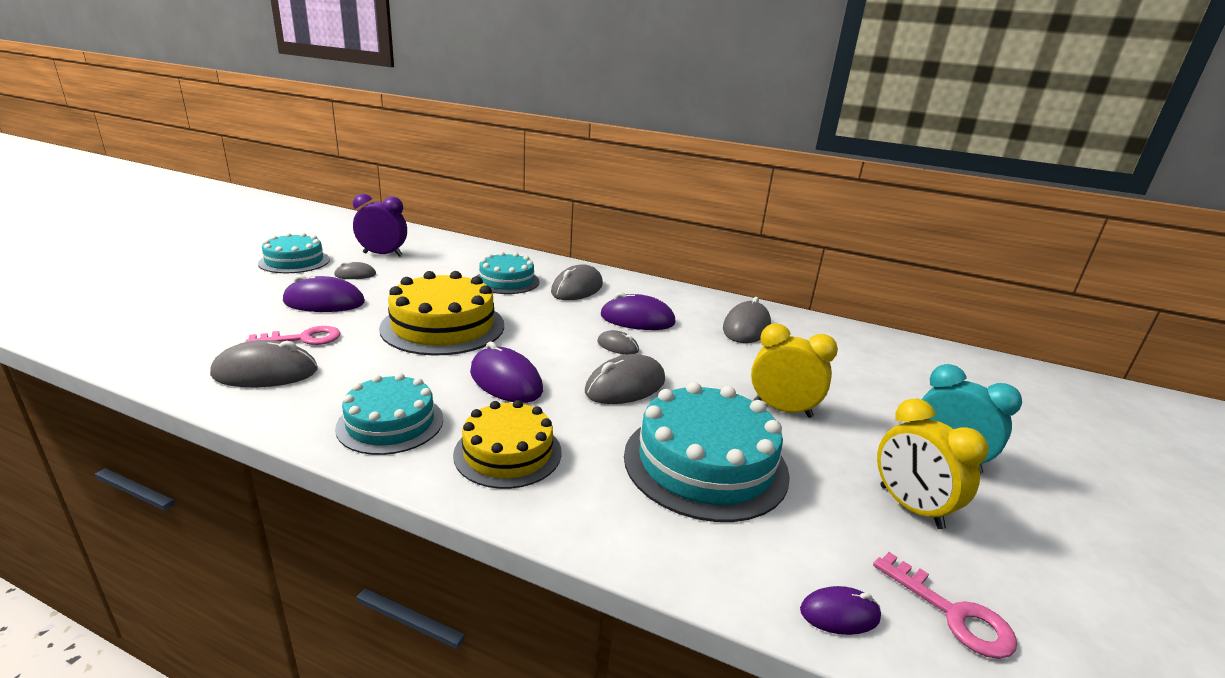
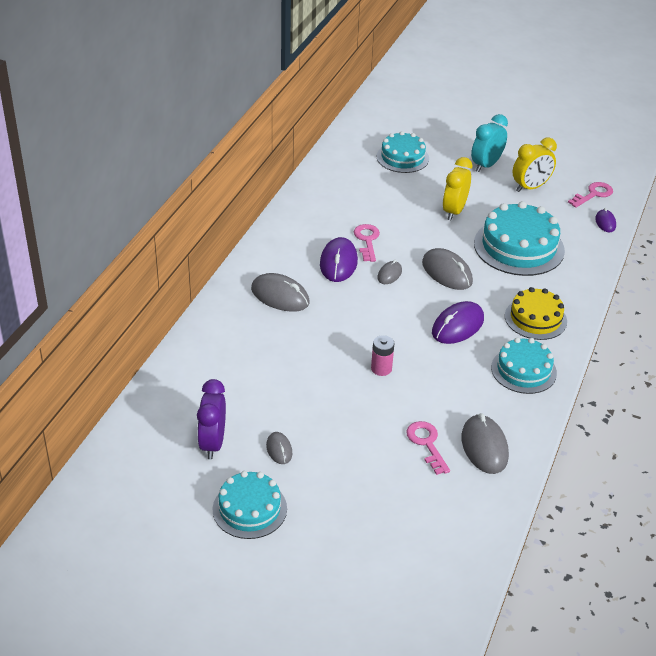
camera: 90 degrees left, 15 degrees up
purple mouse [283,275,365,312] -> none
yellow cake [379,271,504,356] -> pink battery [371,335,394,376]
turquoise cake [477,252,540,294] -> turquoise cake moved to [377,131,429,173]
grey mouse [723,297,771,343] -> none
none -> pink key [354,224,380,262]

